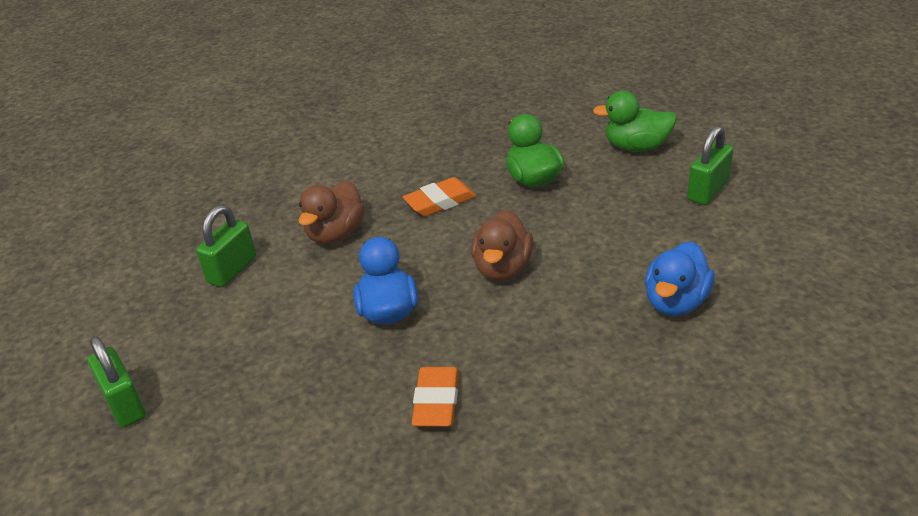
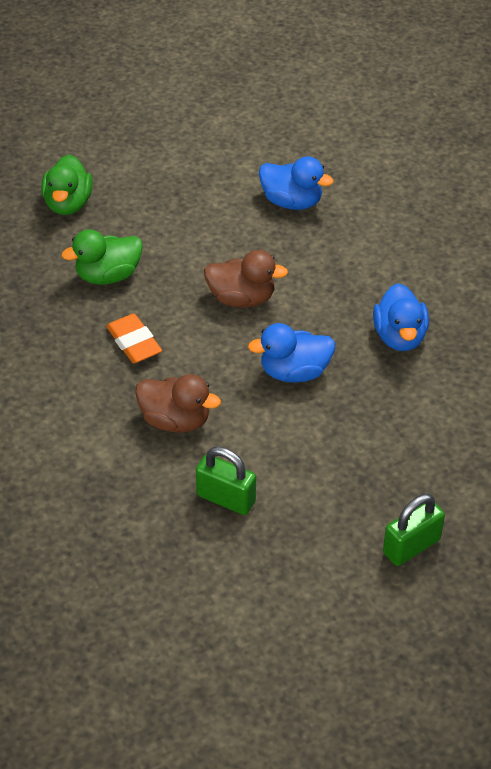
camera: 95 degrees left, 10 degrees up
orange eraser [412,367,459,427] -> blue duck [373,283,429,351]
green padlock [687,126,733,205] -> none

